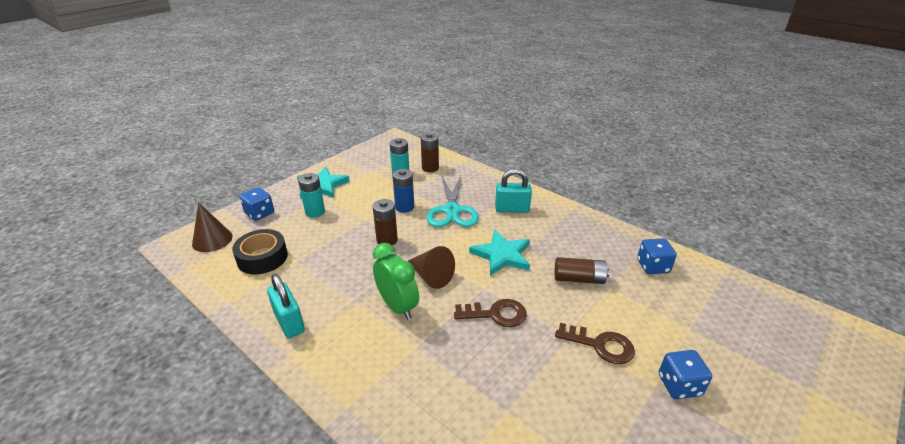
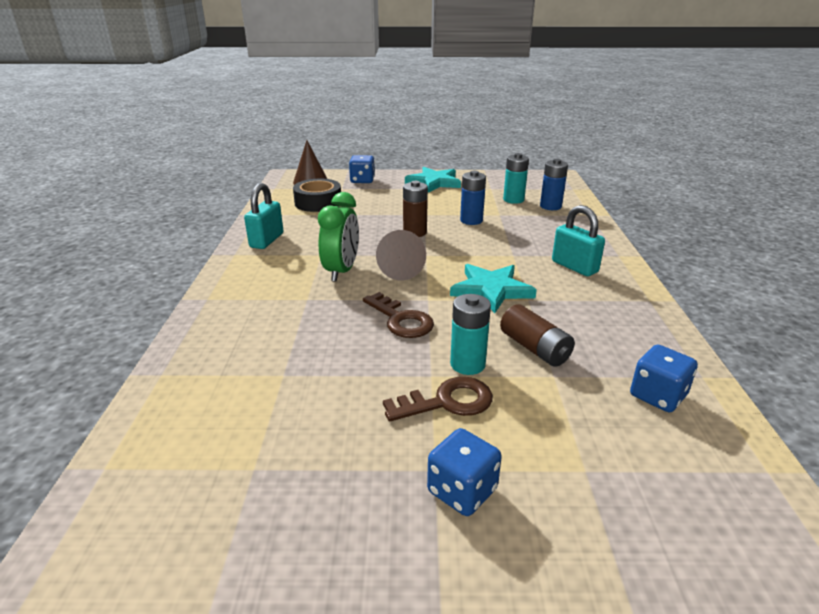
camera: 50 degrees right, 5 degrees down
turquoise battery [298,173,325,218] -> turquoise battery moved to [450,294,491,375]
brown battery [421,133,439,172] -> blue battery [540,159,568,210]
turquoise scissors [427,176,479,227] -> none
brown key [555,323,635,364] -> brown key turned 90 degrees counterclockwise [383,377,493,422]

